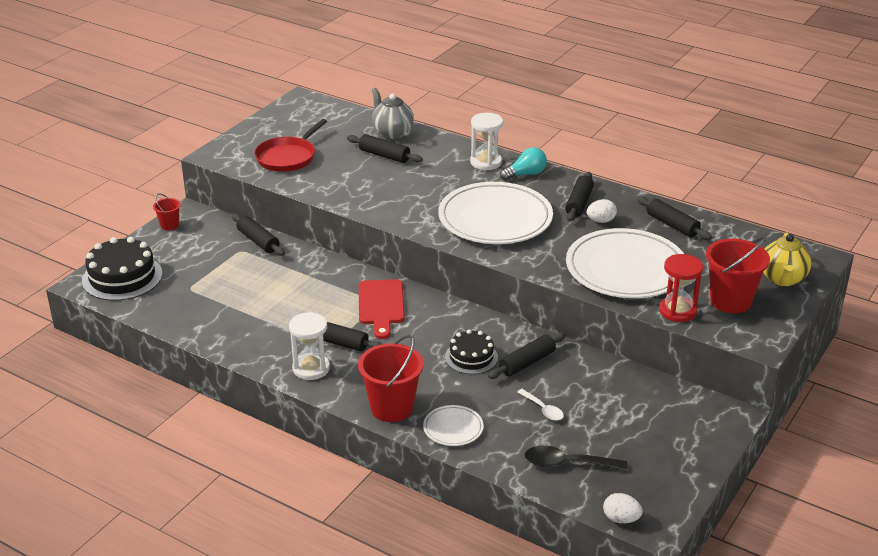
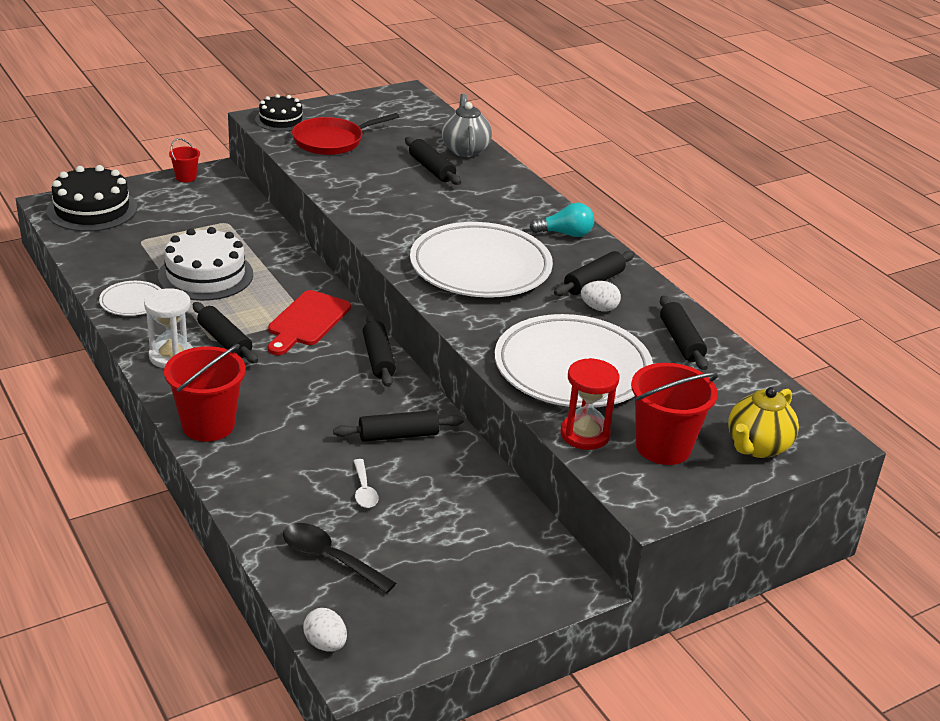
camera: 25 degrees right, 0 degrees up
black rolling pin [232,214,285,256] -> black rolling pin moved to [363,314,396,387]
white plate [423,405,484,446] -> white plate moved to [99,281,161,316]
black cake [445,330,498,374] -> black cake moved to [255,94,307,132]
white hourglass [470,113,503,170] -> none
none -> white cake [158,227,253,301]

